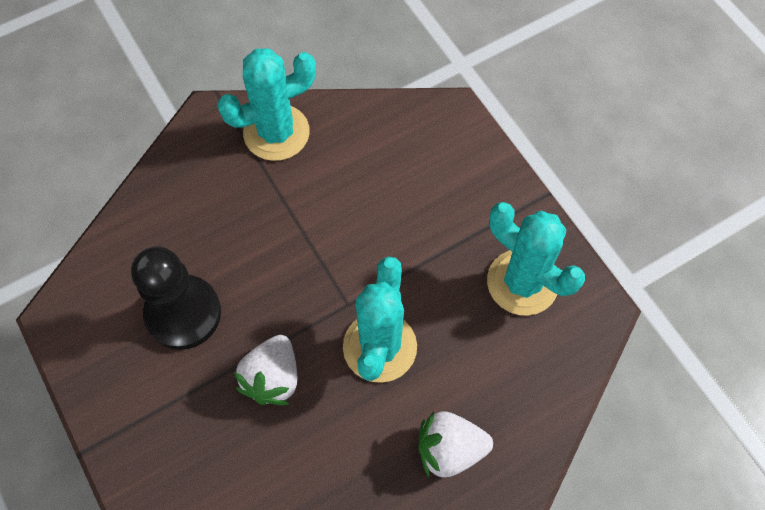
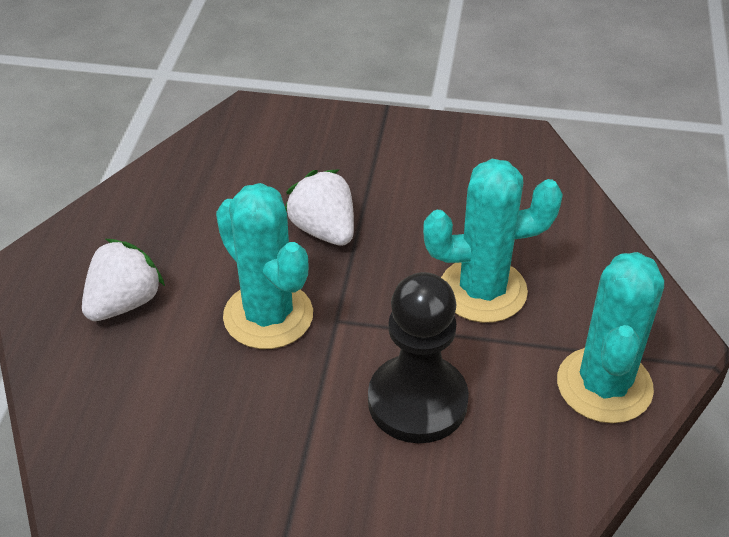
camera: 130 degrees right, 20 degrees down
black pawn [131,246,221,350] -> black pawn moved to [368,272,469,443]
turquoise cactus [487,202,585,316] -> turquoise cactus moved to [423,159,563,323]

